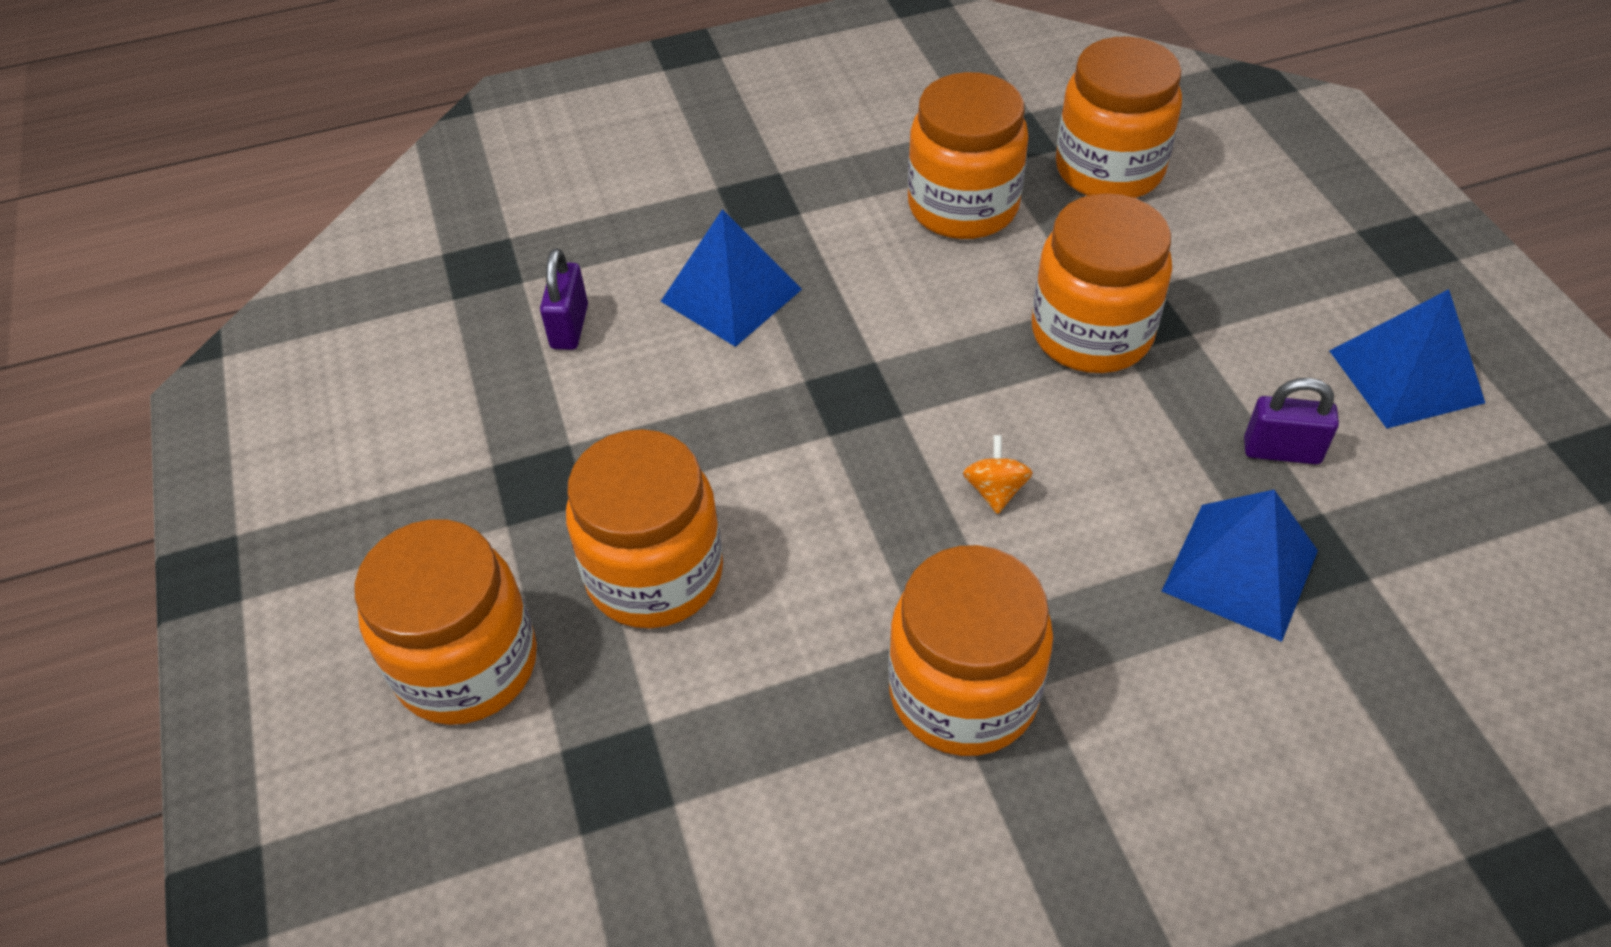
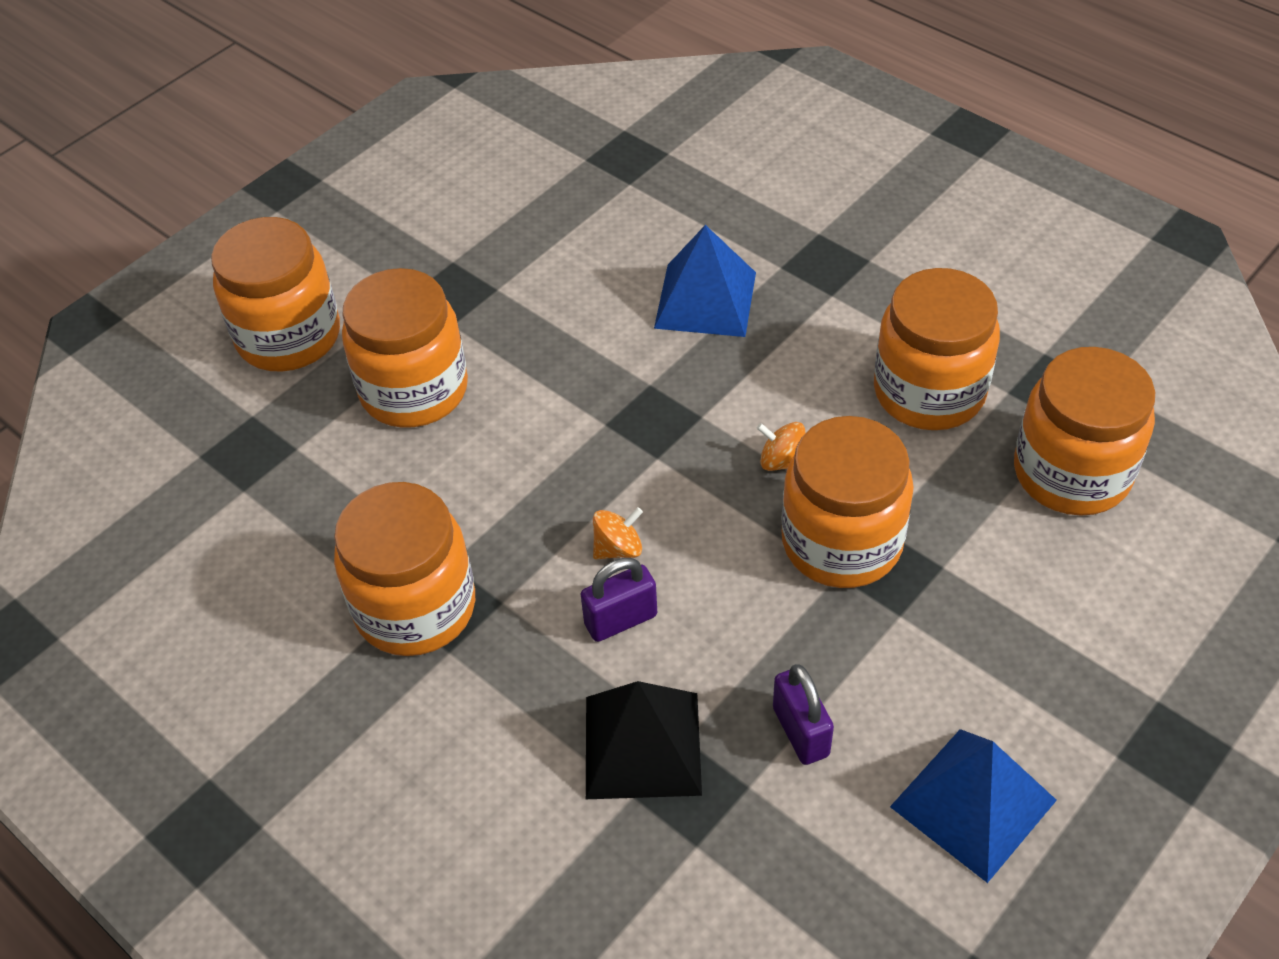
camera: 60 degrees right, 0 degrees up
purple padlock [540,248,588,350] -> purple padlock moved to [581,558,657,642]
blue pyramid [1162,490,1318,642] -> black pyramid [586,681,702,799]
none -> orange spinning top [757,422,806,471]

